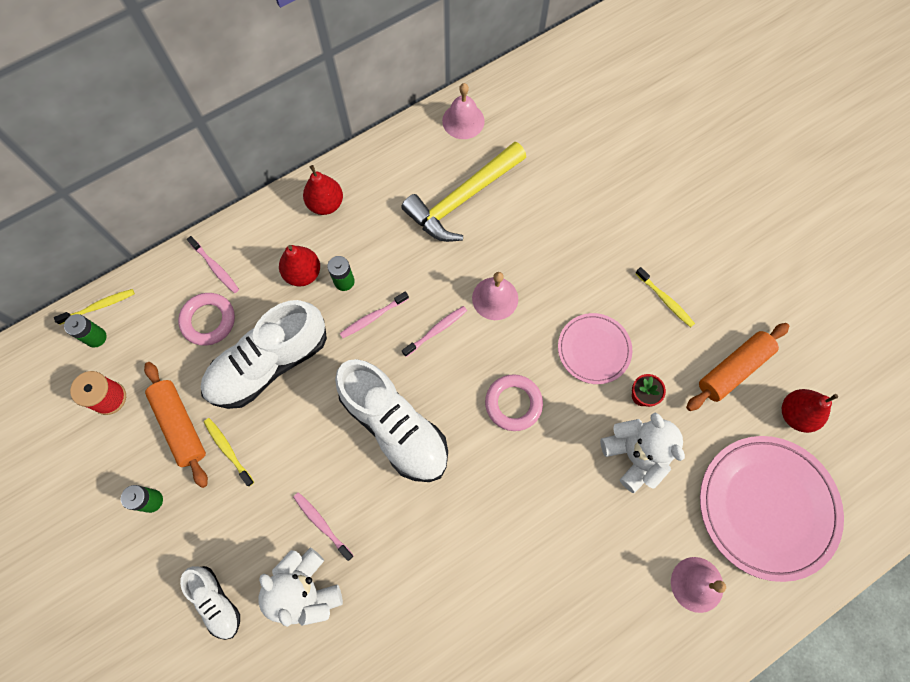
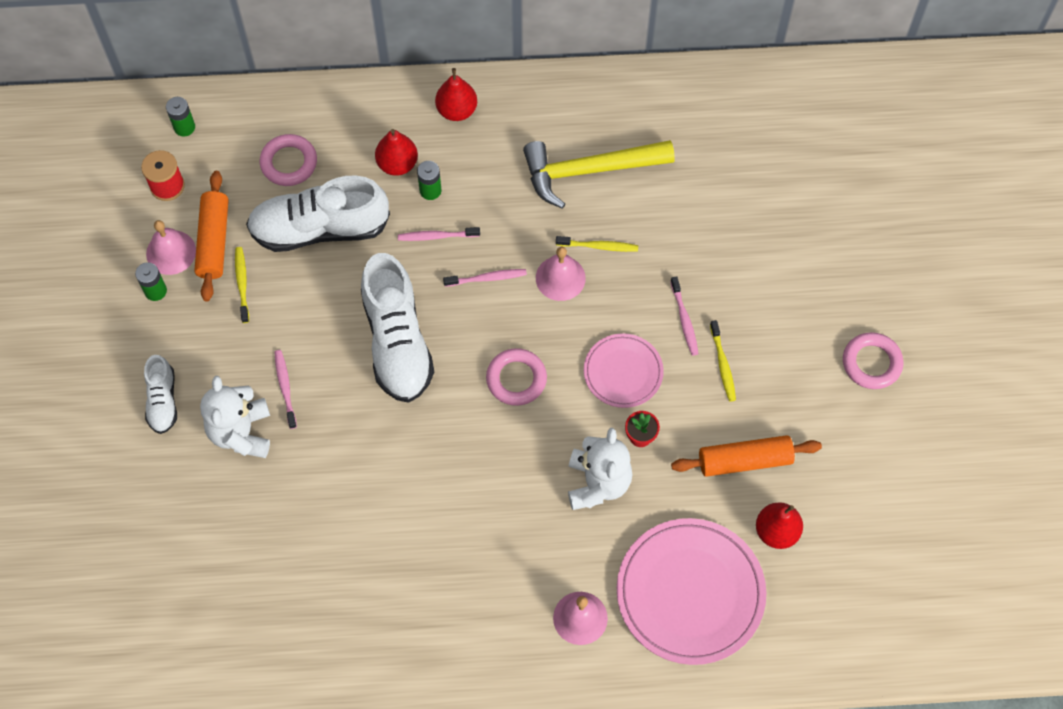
camera: 30 degrees right, 5 degrees down
yellow toothbrush [54,289,135,325] -> yellow toothbrush moved to [556,236,638,252]
pink toothbrush [187,236,239,293] -> pink toothbrush moved to [670,276,699,356]
pink bell [442,83,485,139] -> pink bell moved to [146,220,196,275]
none -> pink ring [843,332,903,389]

